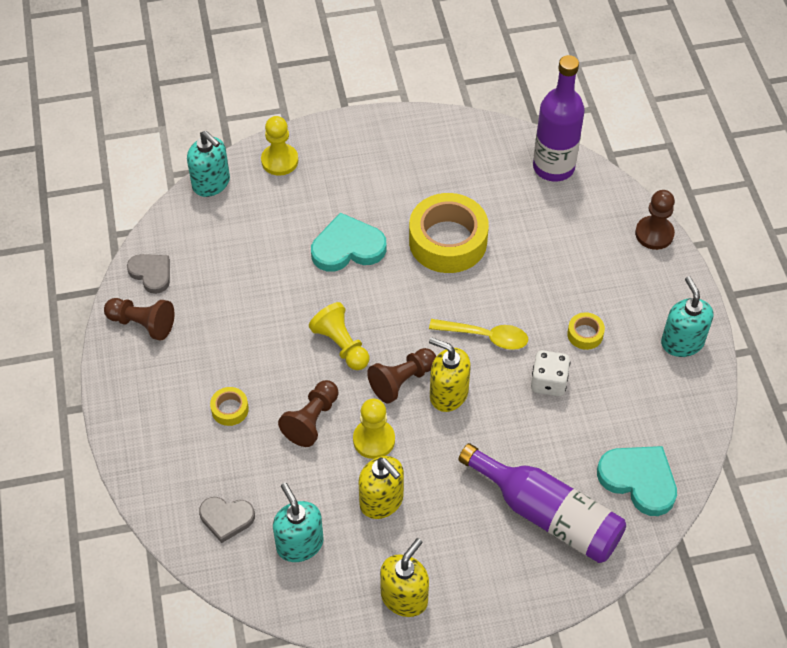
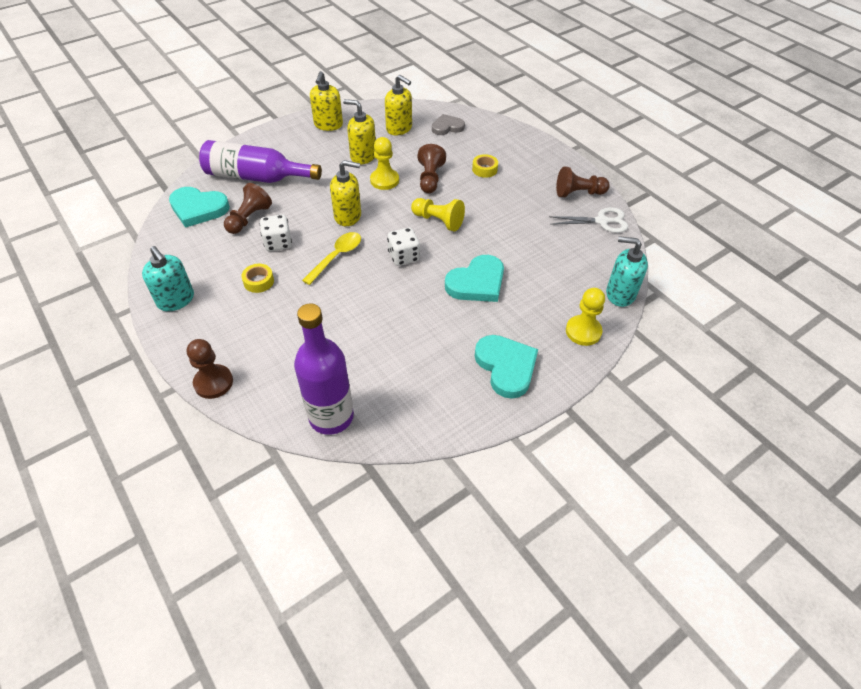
camera: 155 degrees right, 5 degrees down
grey heart [127,254,170,294] -> white scissors [549,207,628,233]
turquoise soap dispenser [273,483,324,562] -> yellow soap dispenser [385,75,412,136]
brown pawn [367,348,436,403] -> brown pawn moved to [224,183,272,234]
yellow tape [409,193,489,273] -> none
yellow spoon [429,319,528,350] -> yellow spoon turned 135 degrees clockwise [302,232,361,285]
none -> white dice [387,228,420,266]
none -> turquoise heart [475,335,538,399]

